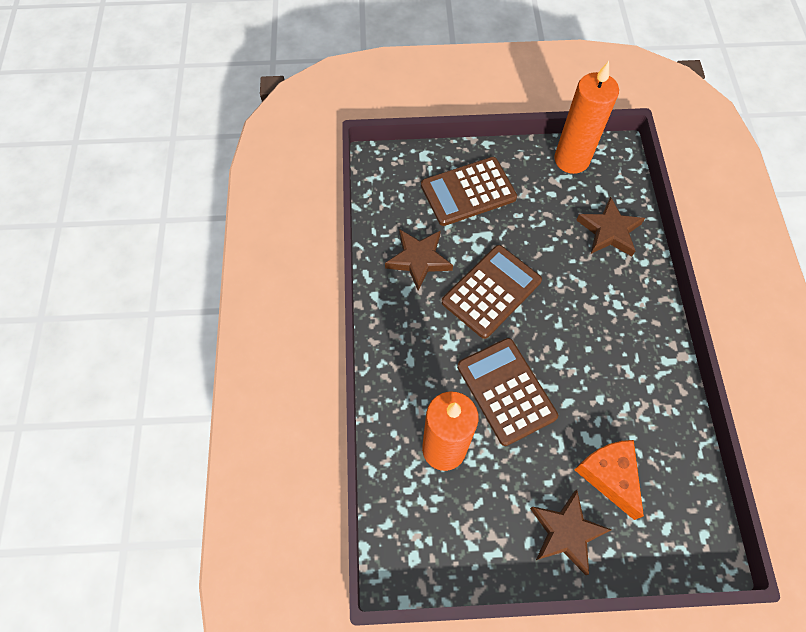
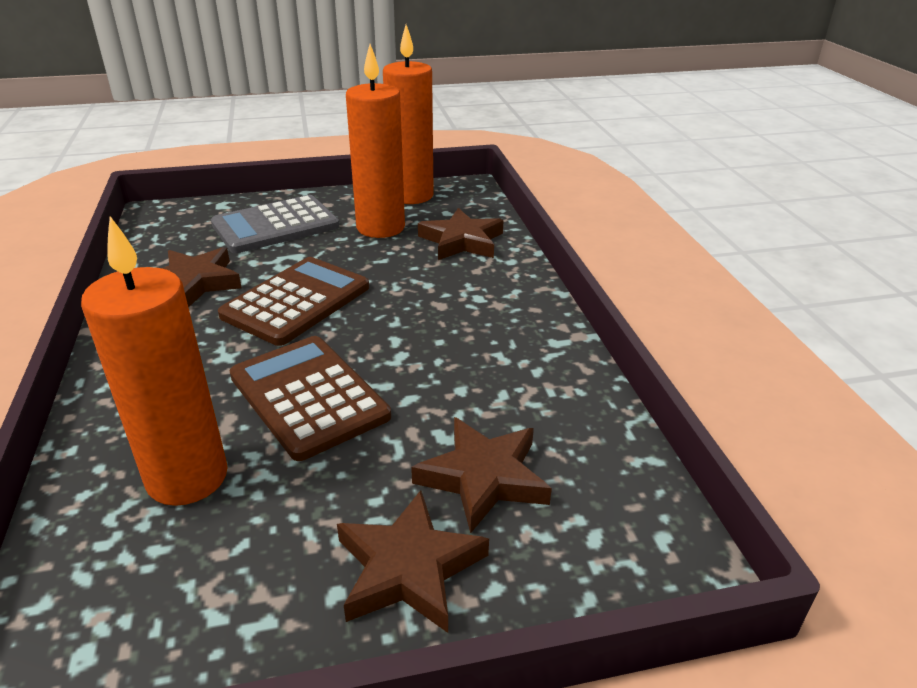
camera: 10 degrees left, 30 degrees down
brown calculator [421,157,517,226] -> grey calculator [211,195,339,253]
orange cheese [574,440,644,520] -> brown star [411,417,552,533]
none -> orange candle [346,44,405,238]

